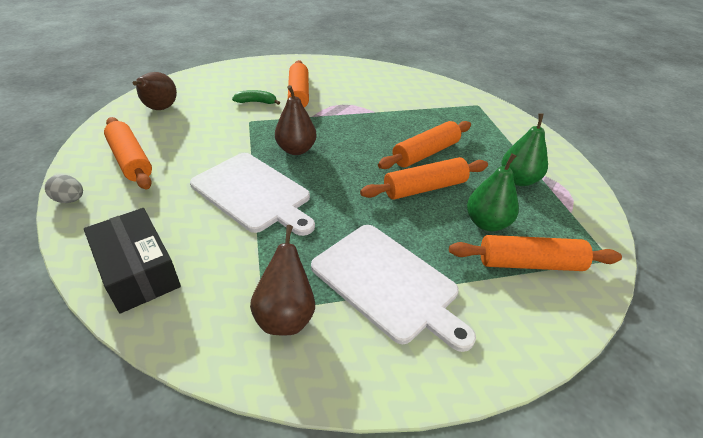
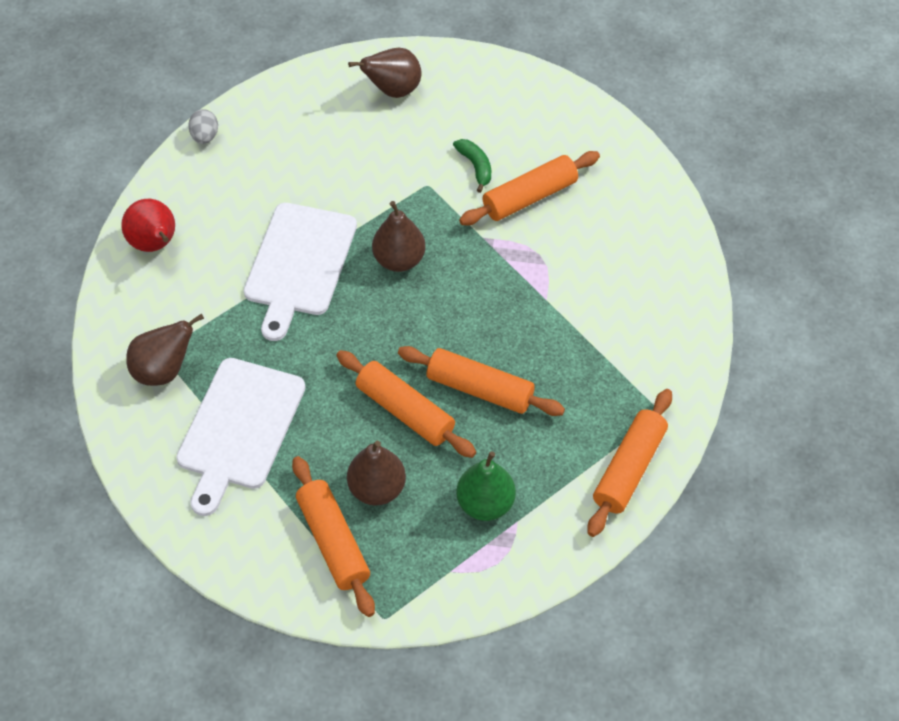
camera: 65 degrees right, 15 degrees up
black box [84,208,181,314] -> red pear [121,199,175,252]
orange rolling pin [104,117,152,190] -> orange rolling pin moved to [587,389,672,537]
green pear [467,153,519,231] -> brown pear [347,441,406,506]

